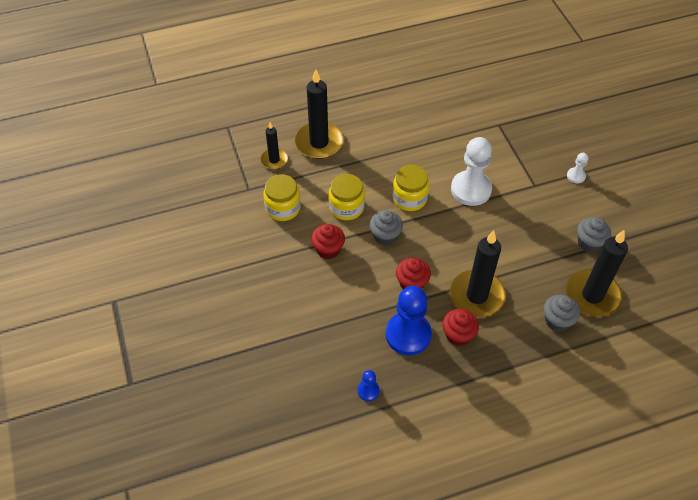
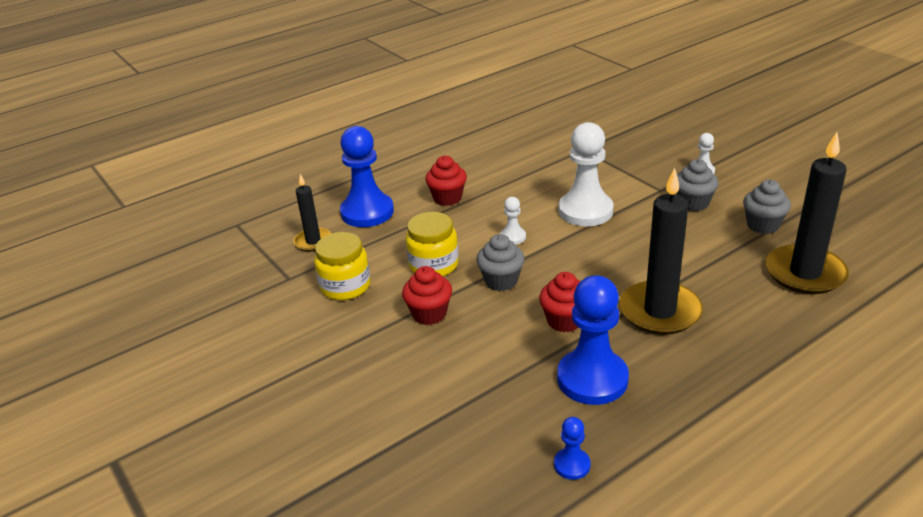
camera: 15 degrees left, 20 degrees down
black candle [295,69,344,159] -> blue pawn [340,126,394,227]
yellow jar [392,165,429,211] -> white pawn [500,197,526,245]
red cupcake [442,309,479,346] -> red cupcake moved to [425,155,467,206]
grey cupcake [544,295,580,332] -> grey cupcake moved to [677,159,719,211]

